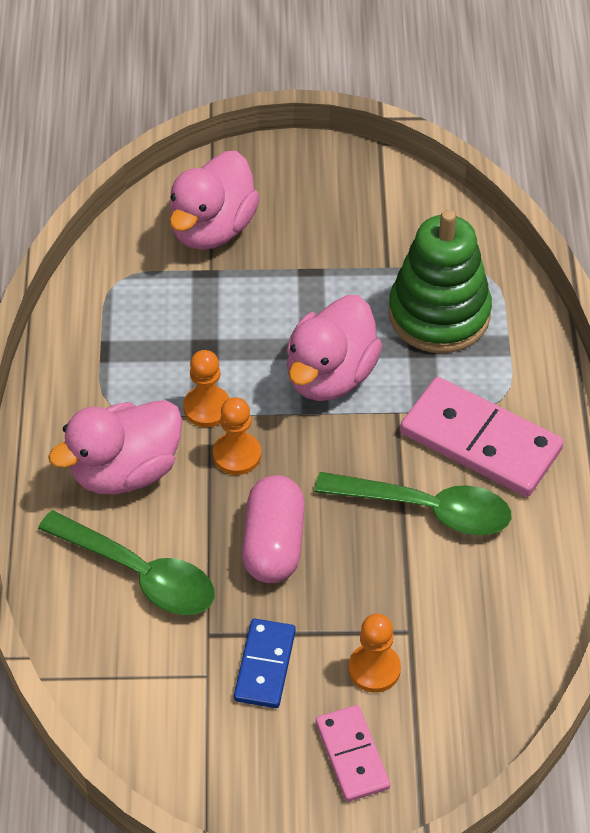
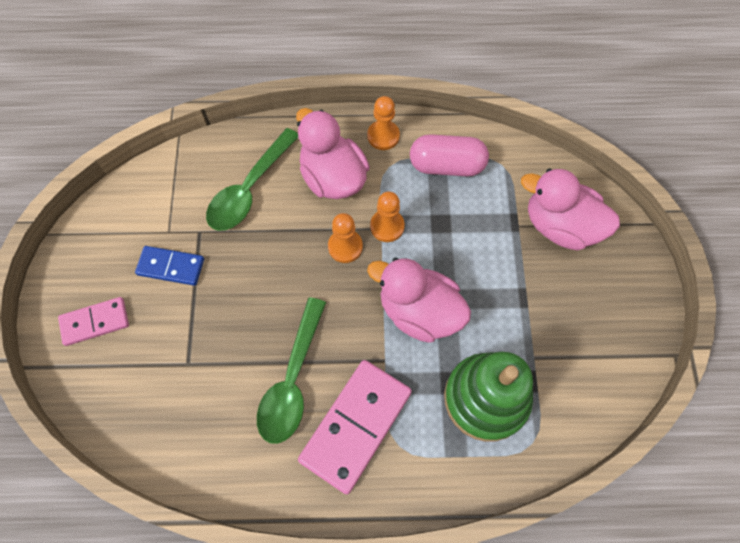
camera: 90 degrees right, 15 degrees up
pink capsule [242,475,305,583] -> pink capsule moved to [410,134,489,177]
orange pawn [348,614,401,693] -> orange pawn moved to [367,96,400,150]

